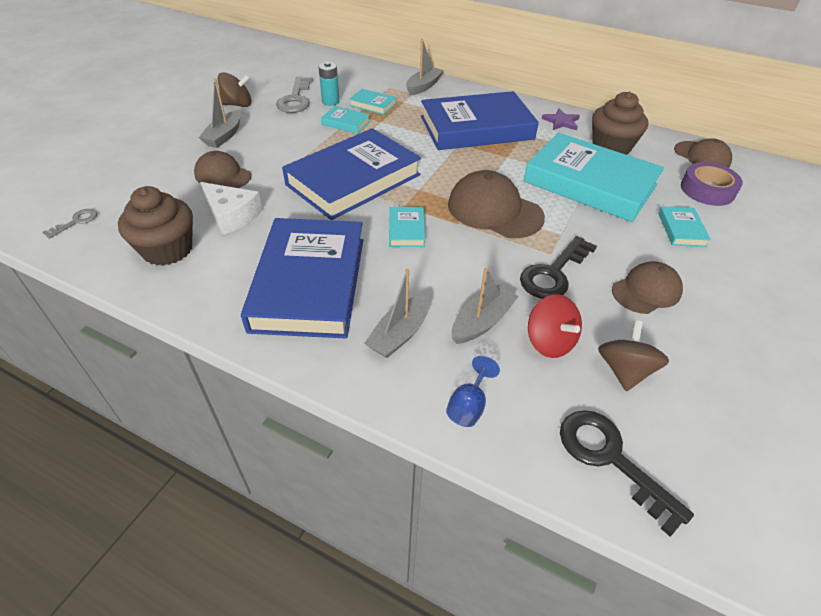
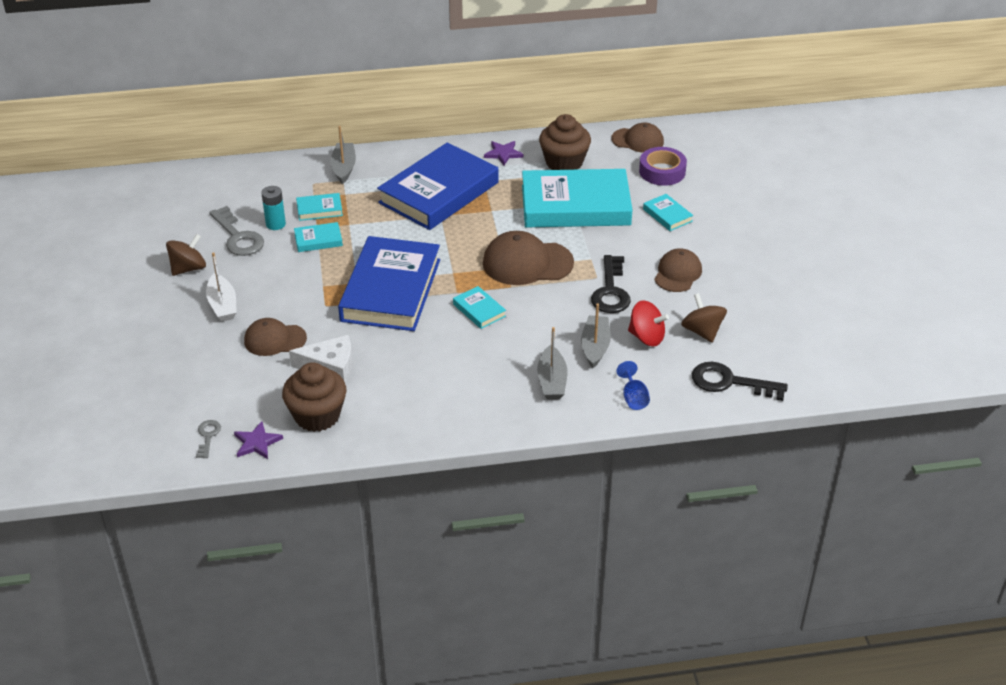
camera: 35 degrees left, 5 degrees down
grey boat [199,78,241,148] -> white boat [206,252,237,321]
blue book [241,218,363,338] -> none
none -> purple star [234,421,283,459]

